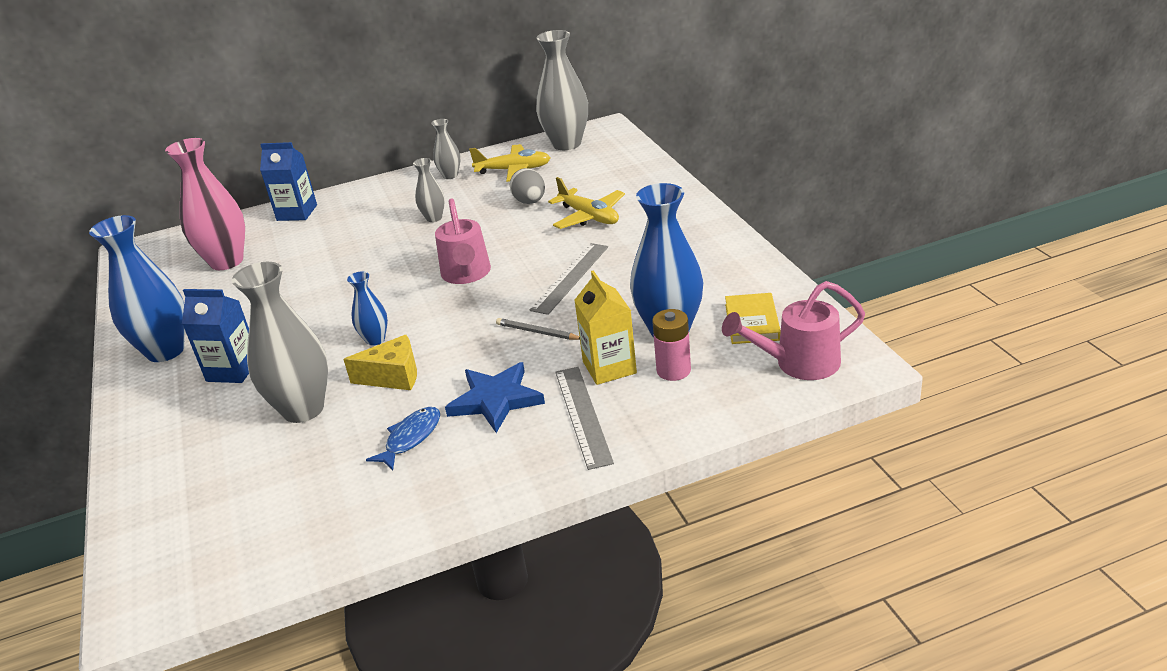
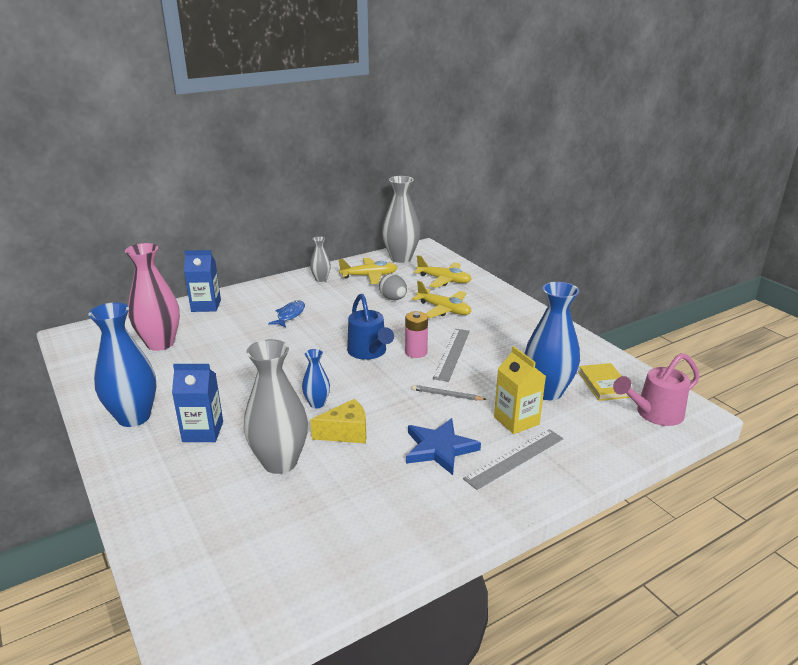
camera: 15 degrees left, 5 degrees down
blue fish [366,407,440,470] -> blue fish moved to [268,301,305,327]
grey vase [413,158,445,222] -> none
pink watering can [435,198,491,284] -> blue watering can [347,294,394,360]
grey ruler [555,367,614,470] -> grey ruler turned 75 degrees clockwise [463,429,564,490]
pink battery [652,309,691,381] -> pink battery moved to [405,311,428,358]
none -> yellow plane [414,255,471,288]

